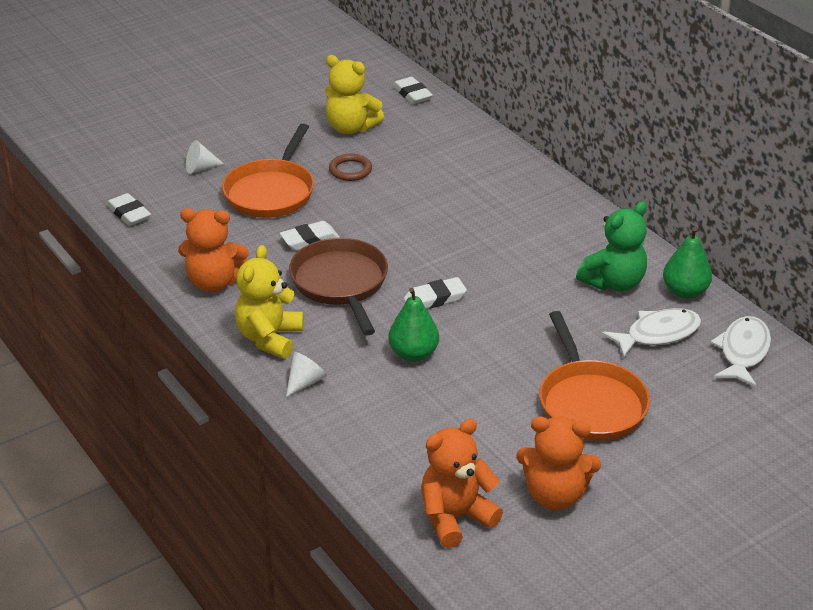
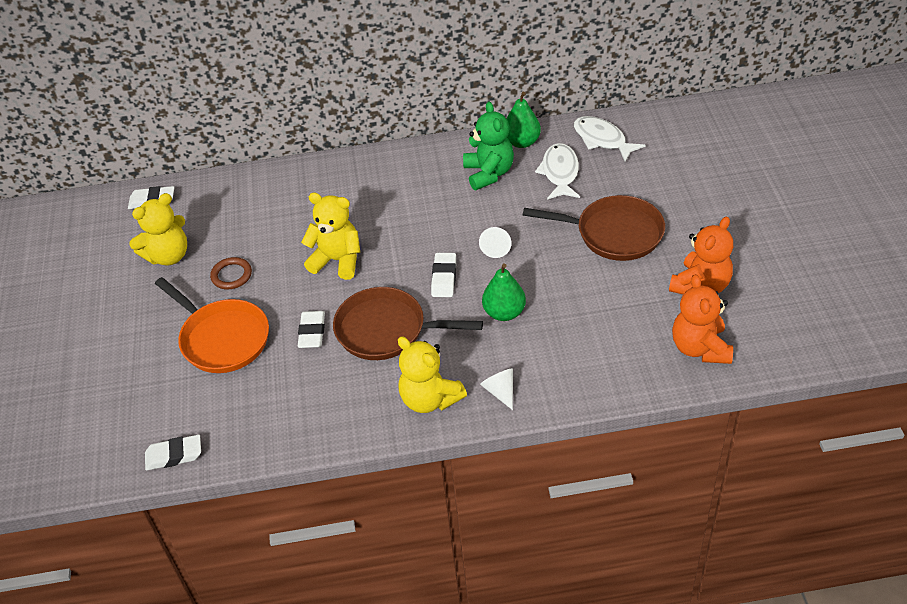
camera: 60 degrees left, 10 degrees up
orange teddy bear [178,208,249,292] -> none
white cone [186,140,224,174] -> white cone moved to [479,227,512,258]
orange pan [539,311,650,441] -> brown pan [523,195,665,261]
none -> yellow teddy bear [301,193,360,280]

